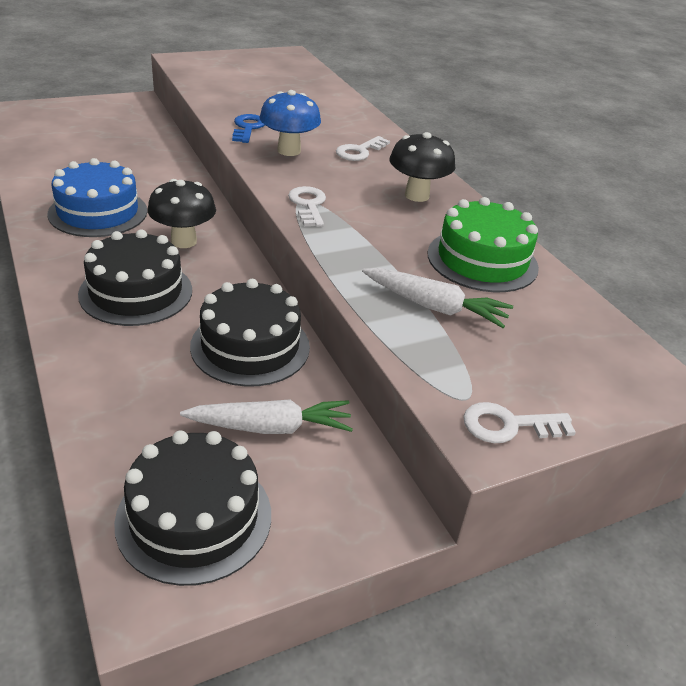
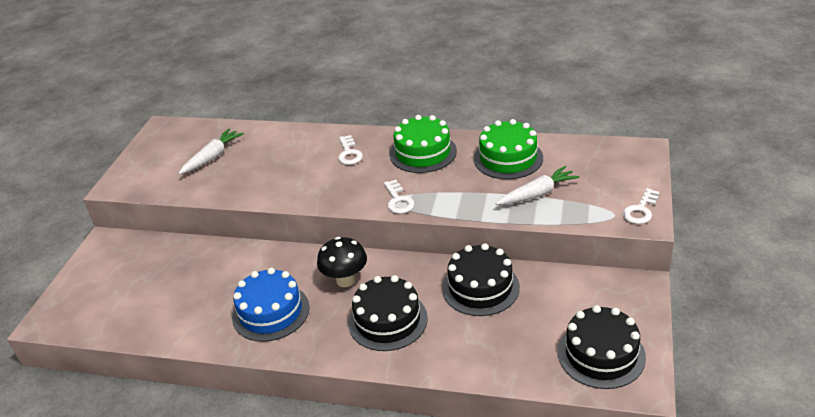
camera: 45 degrees left, 0 degrees up
white carrot [180,399,353,434] -> white carrot moved to [178,128,244,175]
blue key [232,114,265,143] -> none
blue mushroom [260,90,321,156] -> none
white key [288,186,326,227] -> white key turned 135 degrees counterclockwise [384,180,415,214]
black mushroom [390,132,455,202] -> green cake [390,115,457,173]

